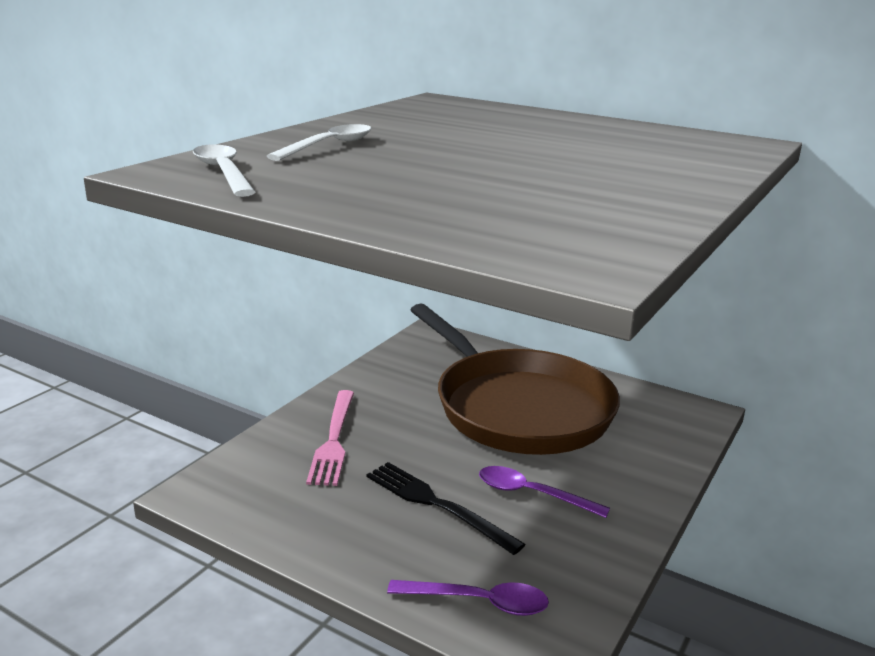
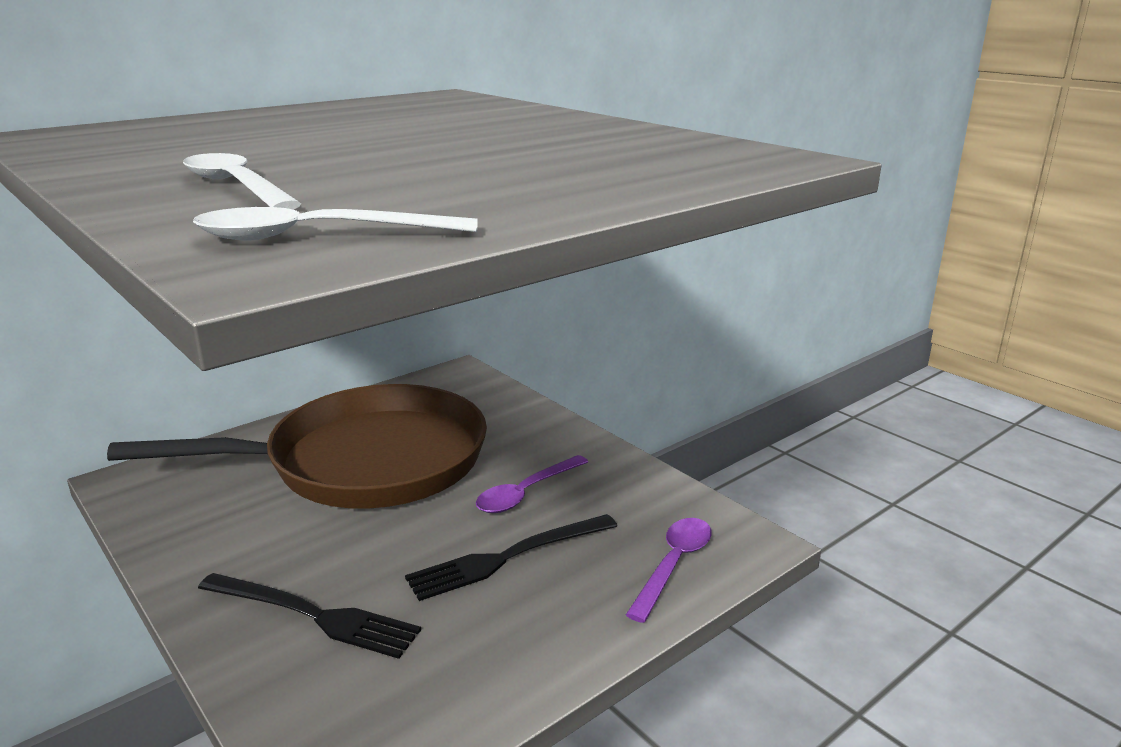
camera: 70 degrees left, 0 degrees up
pink fork [306,390,354,486] -> black fork [198,573,421,659]

